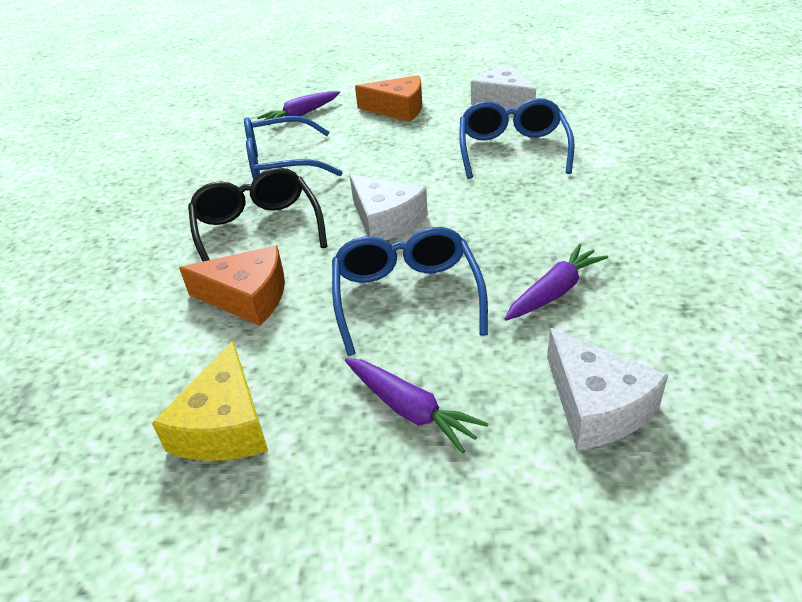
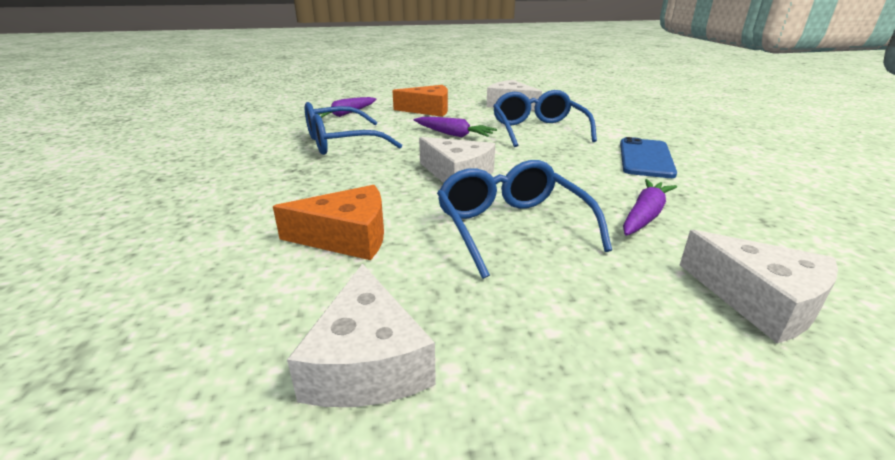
camera: 15 degrees left, 10 degrees down
yellow cheese [152,341,268,461] -> white cheese [287,264,436,407]
black glasses [188,167,327,261] -> none
purple carrot [345,358,489,454] -> purple carrot moved to [414,117,497,137]
none -> blue phone [620,137,677,178]

